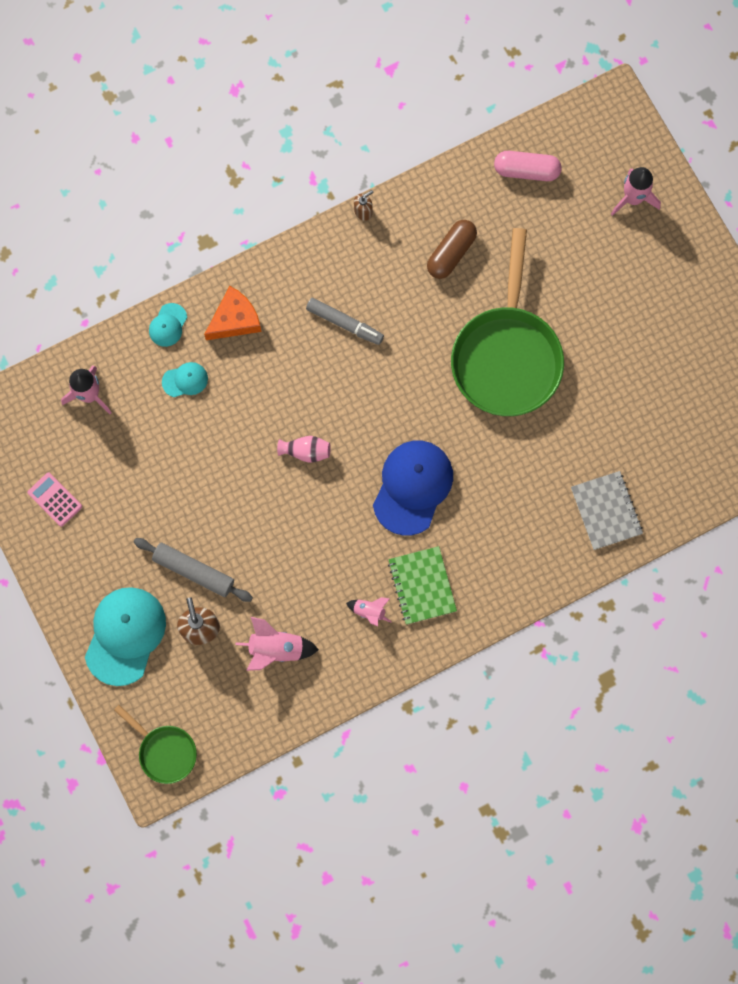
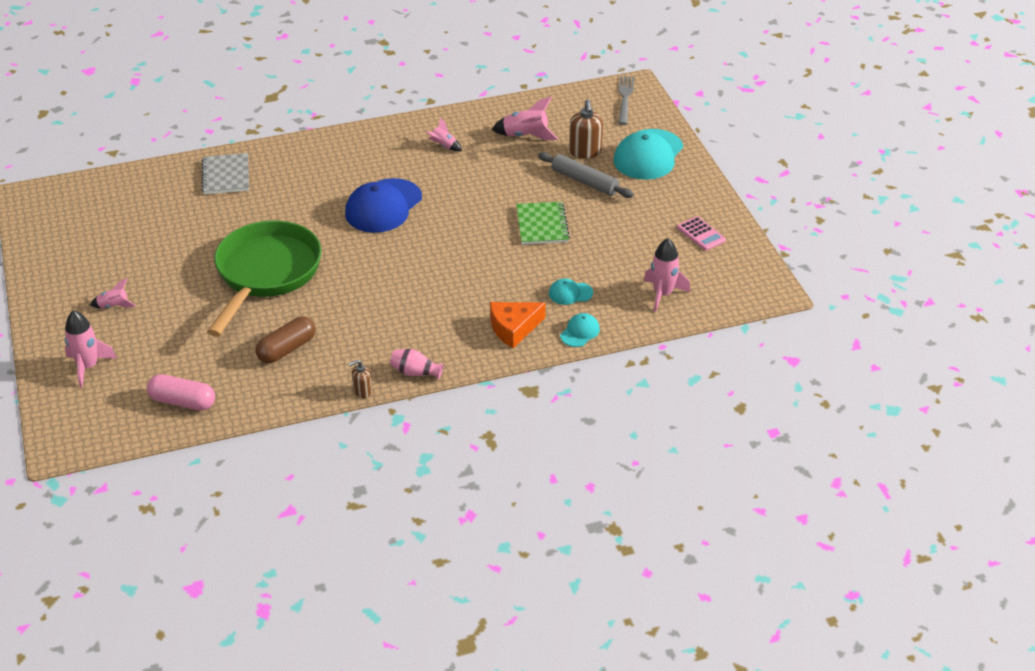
camera: 170 degrees left, 35 degrees down
green pan [114,705,197,784] -> grey fork [618,76,634,125]
pink vase [277,436,331,463] -> pink vase moved to [390,349,444,380]
grey marker [306,298,384,345] -> none
green notebook [388,546,457,625] -> green notebook moved to [516,202,570,245]
none -> pink rocket [90,278,136,308]

